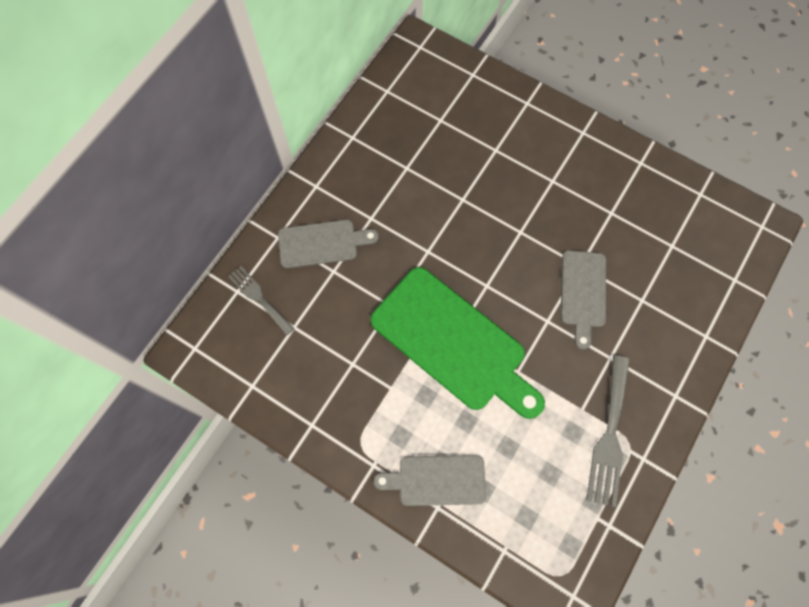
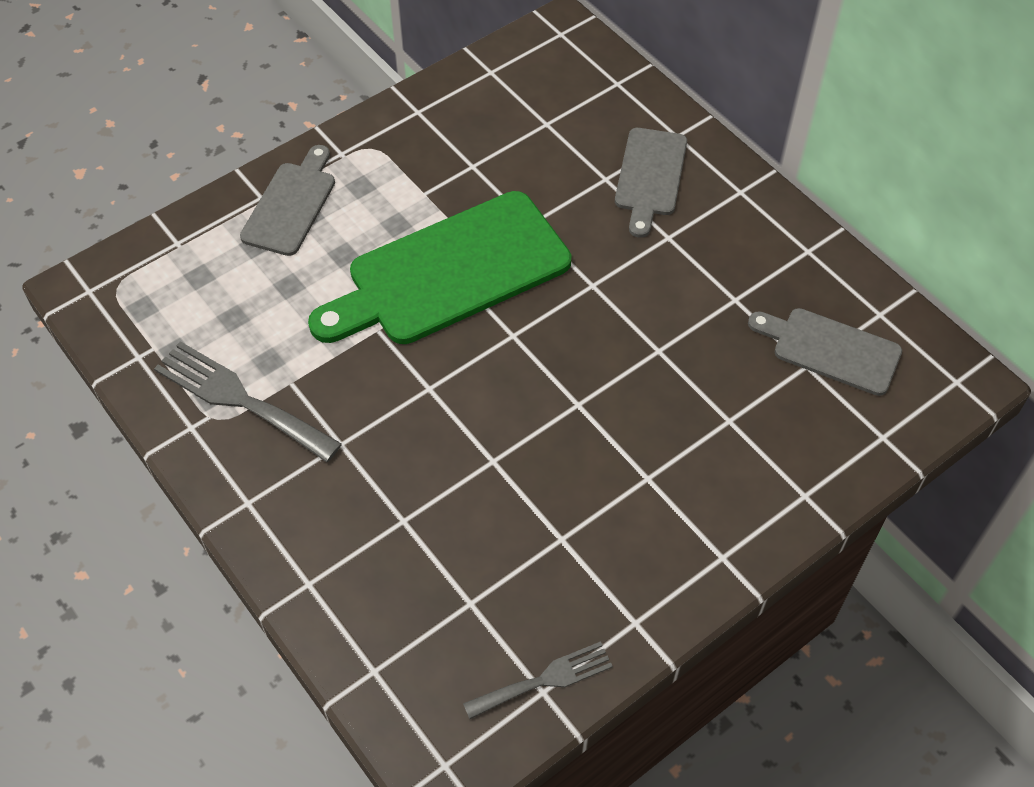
camera: 110 degrees right, 15 degrees down
grey fork [228,266,295,335] -> grey fork moved to [463,641,613,719]
grey cutting board [561,250,606,350] -> grey cutting board moved to [748,308,902,396]

